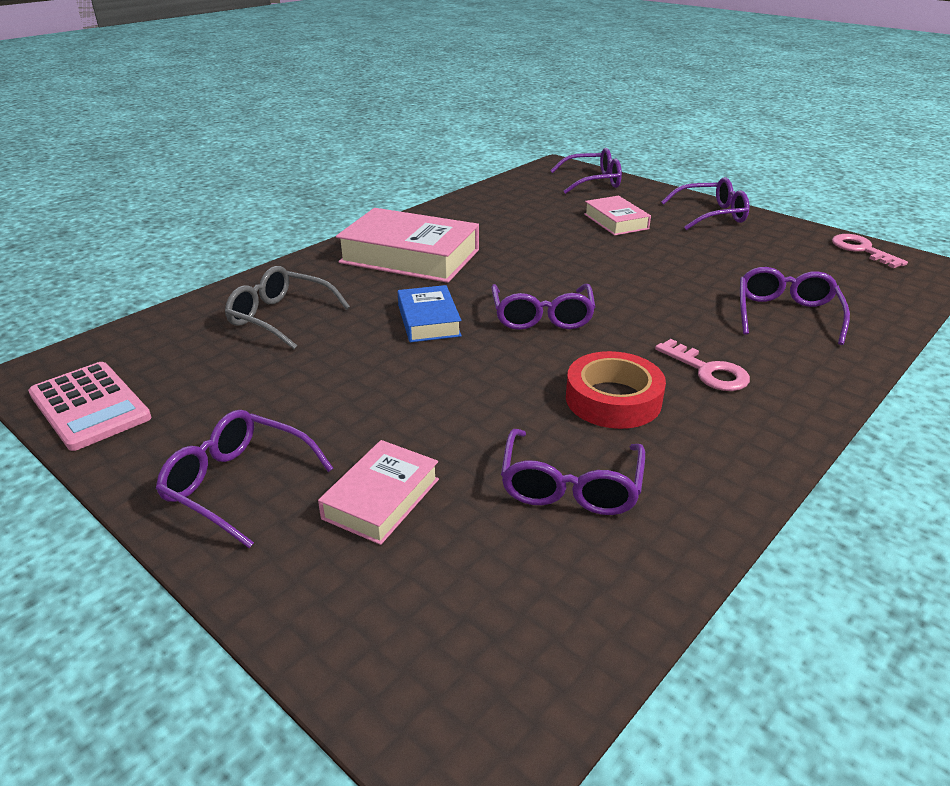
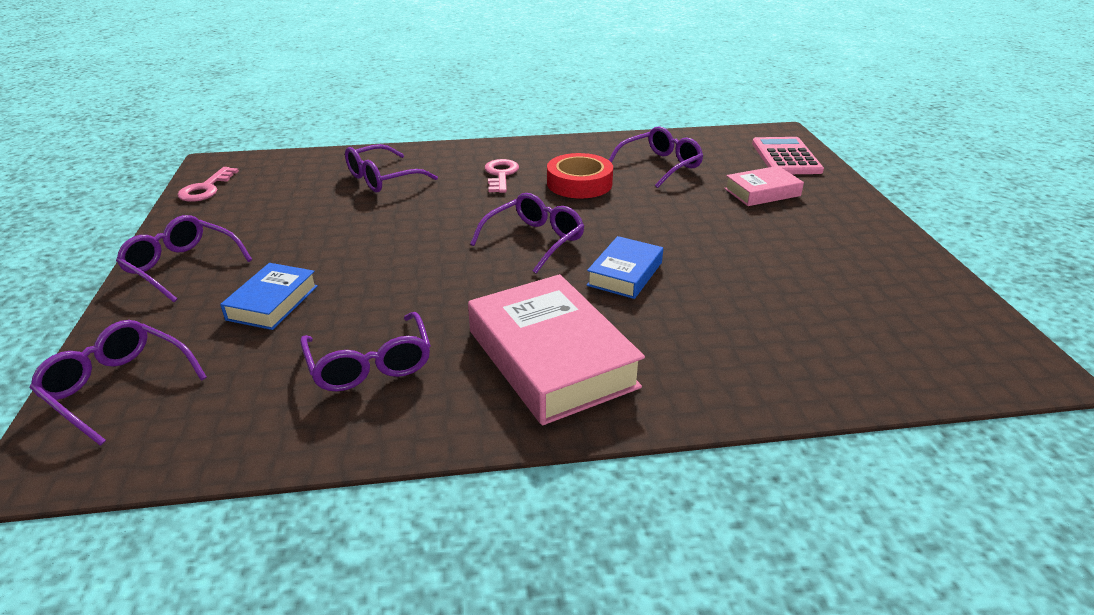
camera: 140 degrees left, 0 degrees up
pink calculator [28,362,151,451] -> pink calculator moved to [752,137,824,174]
purple glasses [156,410,334,548] -> purple glasses moved to [300,312,431,391]
grey glasses [225,266,350,349] -> none
pink book [584,196,651,236] -> blue book [220,263,318,330]

